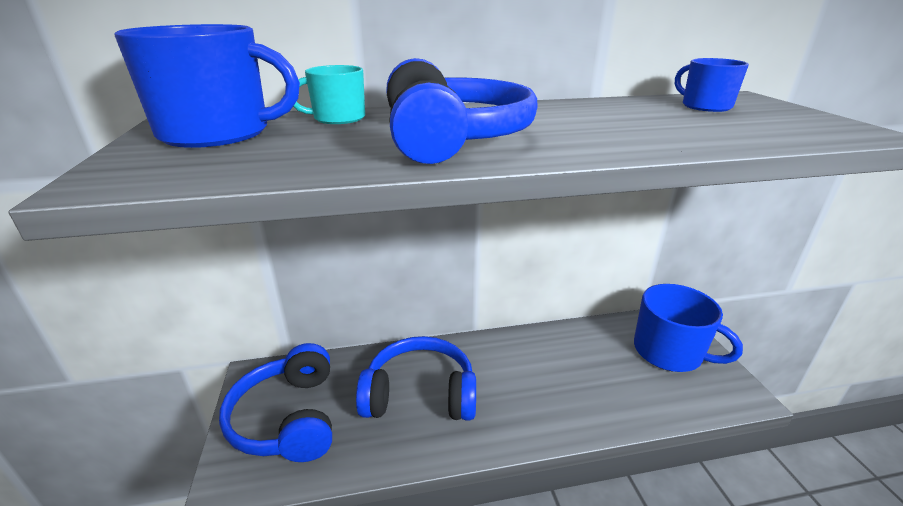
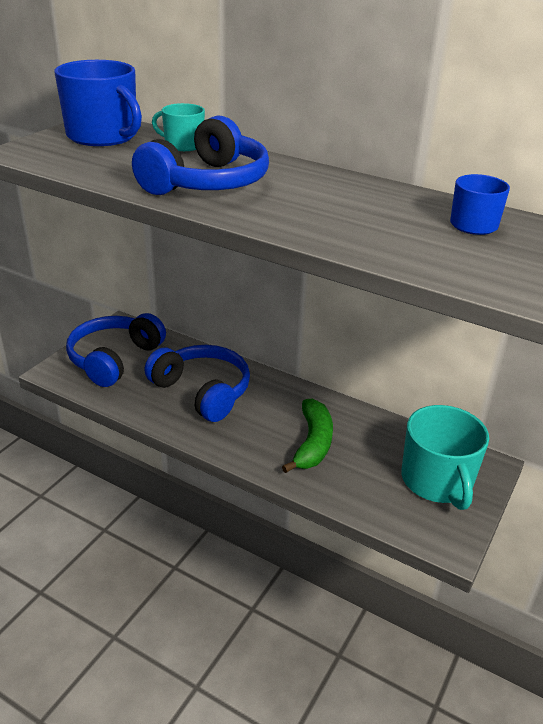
camera: 40 degrees right, 5 degrees up
blue mug [634,284,743,372] -> turquoise mug [401,405,489,510]
none -> green banana [282,399,333,473]

